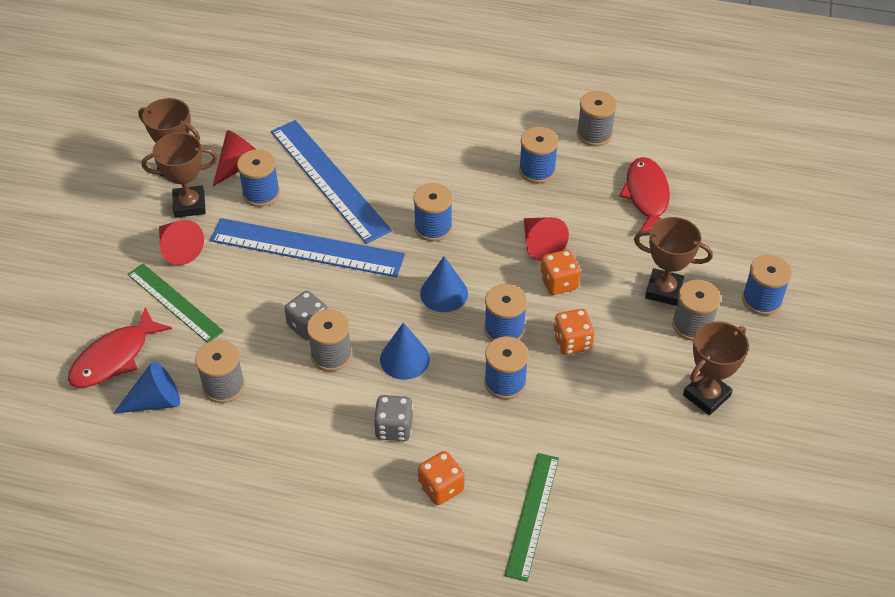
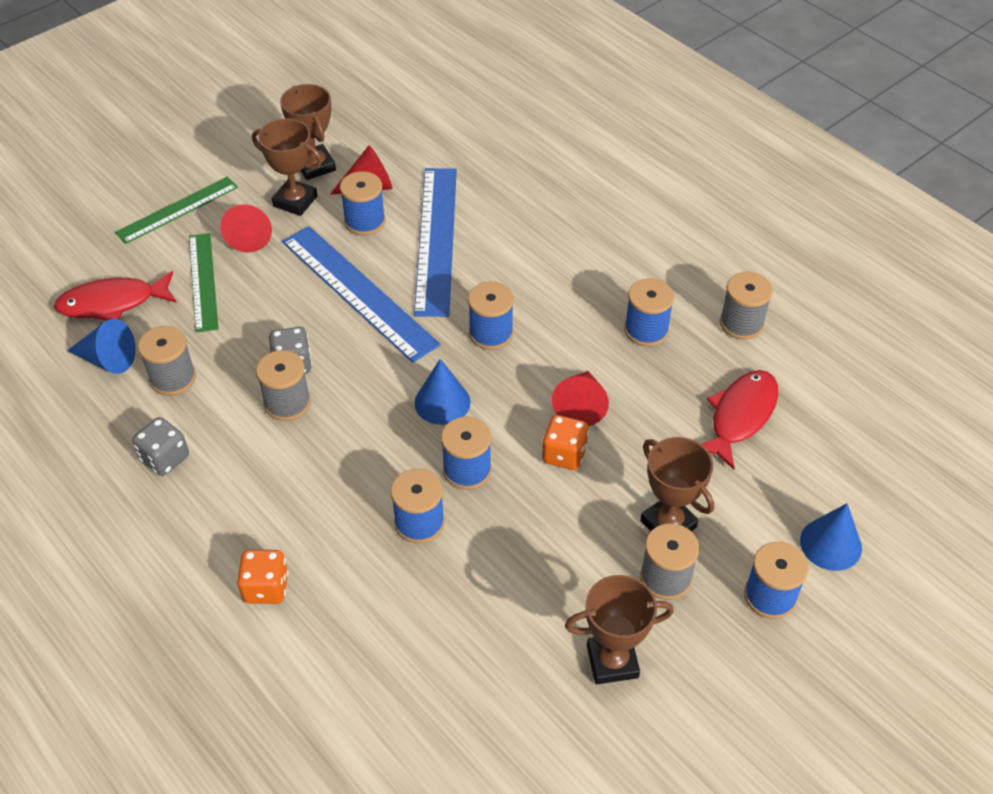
camera: 35 degrees right, 0 degrees up
grey dice [374,395,413,441] -> grey dice moved to [132,417,189,476]
blue cone [380,323,430,380] -> blue cone moved to [800,503,862,571]
green ruler [504,453,559,582] -> green ruler moved to [115,176,238,244]
orange dice [553,309,594,355] -> none

